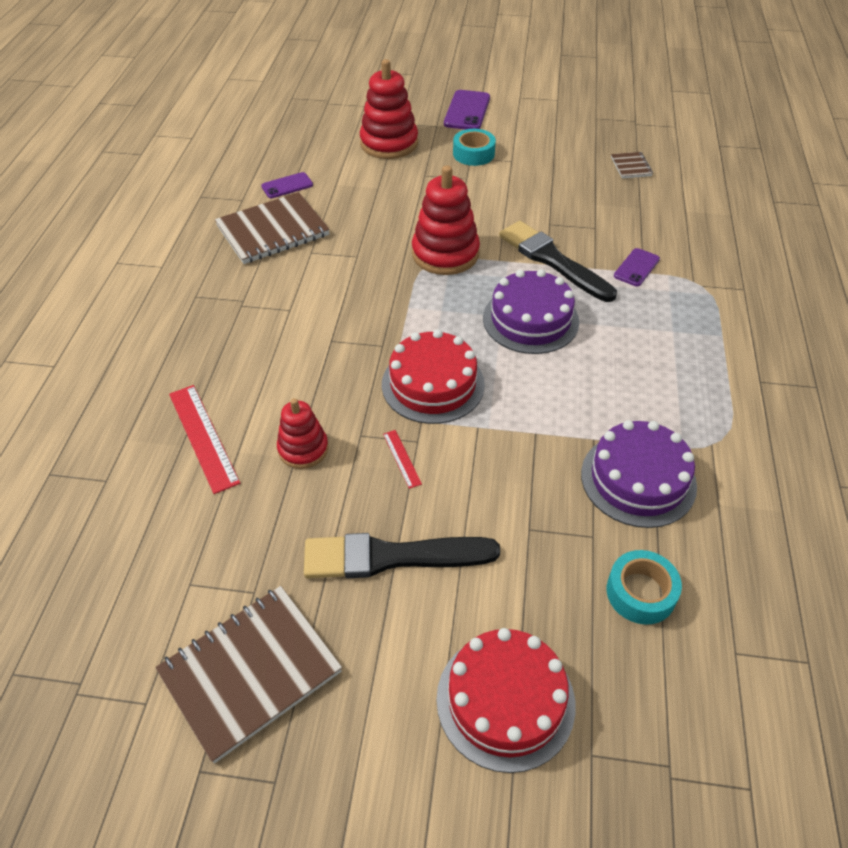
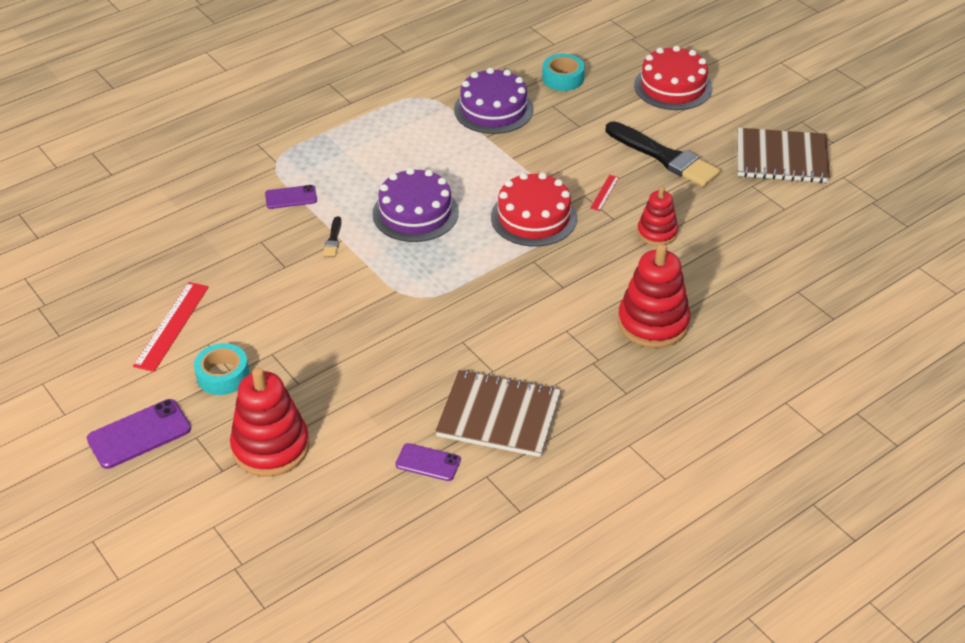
camera: 135 degrees left, 5 degrees down
red ruler [169,385,240,494] -> red ruler moved to [133,282,209,372]
red stacking toy [412,165,480,275] -> red stacking toy moved to [618,243,690,348]
black brush [499,221,617,302] -> black brush [323,216,341,257], size x0.42
brown notebook [611,152,653,178] -> none

